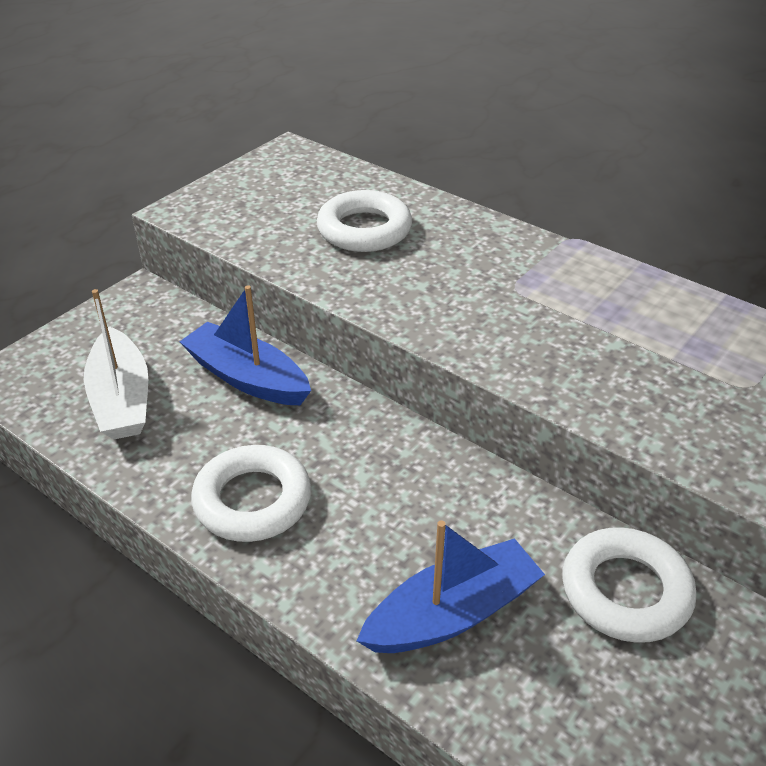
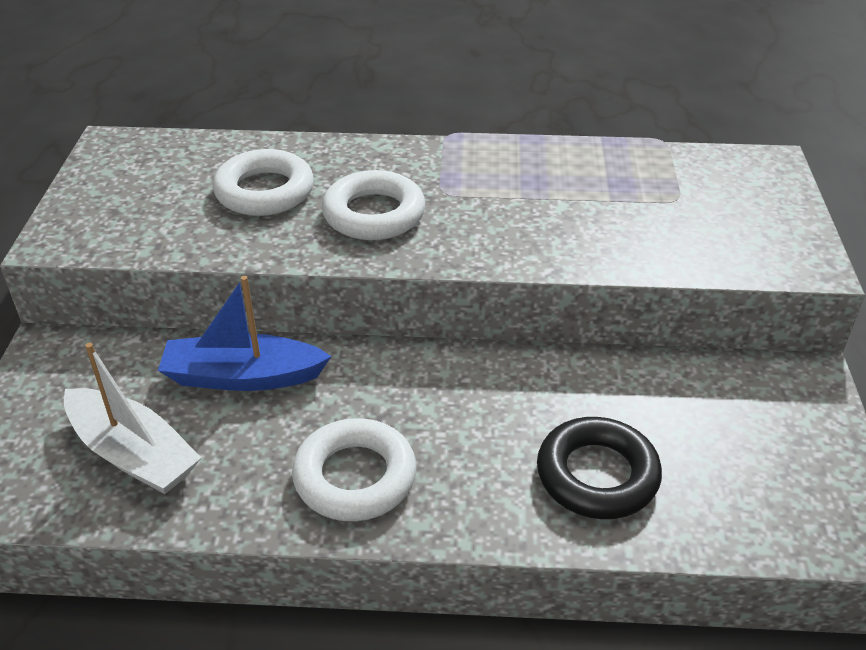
camera: 35 degrees left, 0 degrees up
blue boat [356,520,545,653] -> black ring [537,417,662,519]
white ring [562,527,697,643] -> white ring moved to [322,170,425,240]

